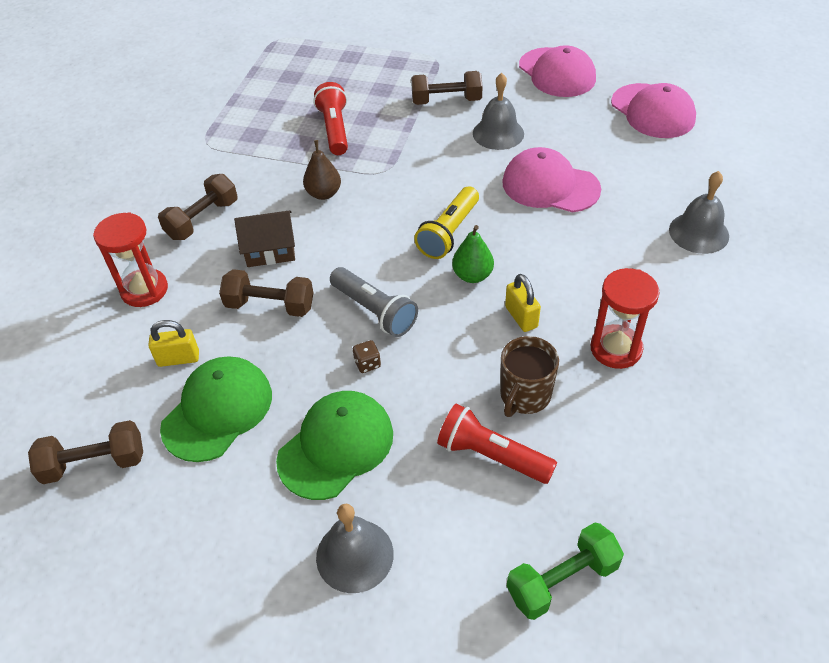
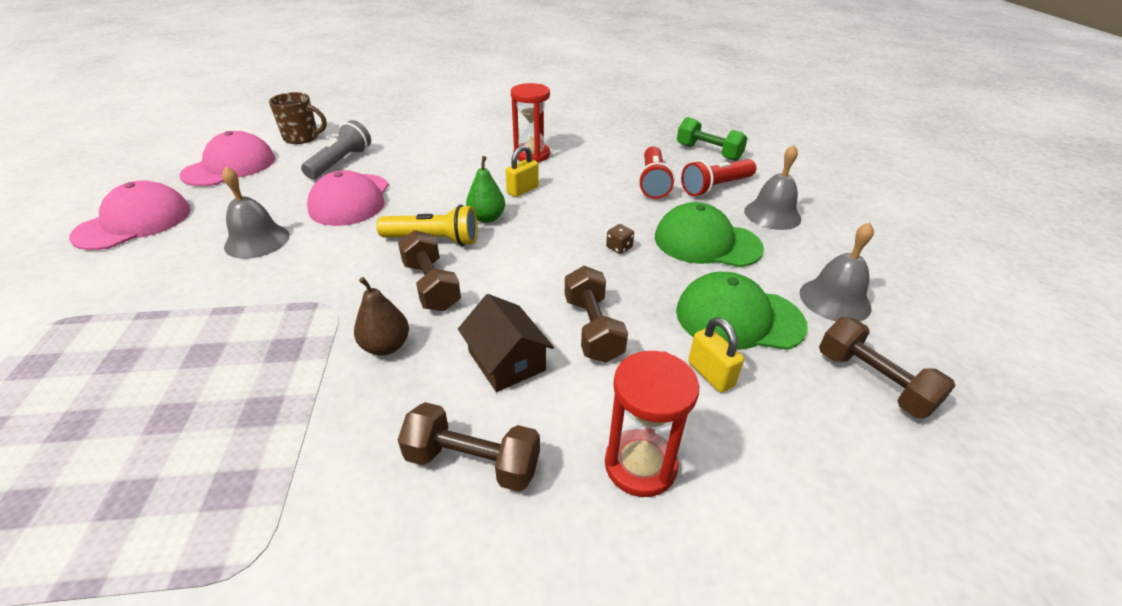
camera: 115 degrees left, 10 degrees down
red flashlight [313,82,348,155] -> red flashlight moved to [681,159,757,196]
grey flashlight [330,267,418,337] -> grey flashlight moved to [301,120,371,179]
brown dumbbell [411,71,483,105] -> brown dumbbell moved to [398,230,461,311]
brown mug [500,336,559,417] -> brown mug moved to [269,92,327,144]
grey bell [669,171,729,254] -> grey bell moved to [800,222,874,321]

